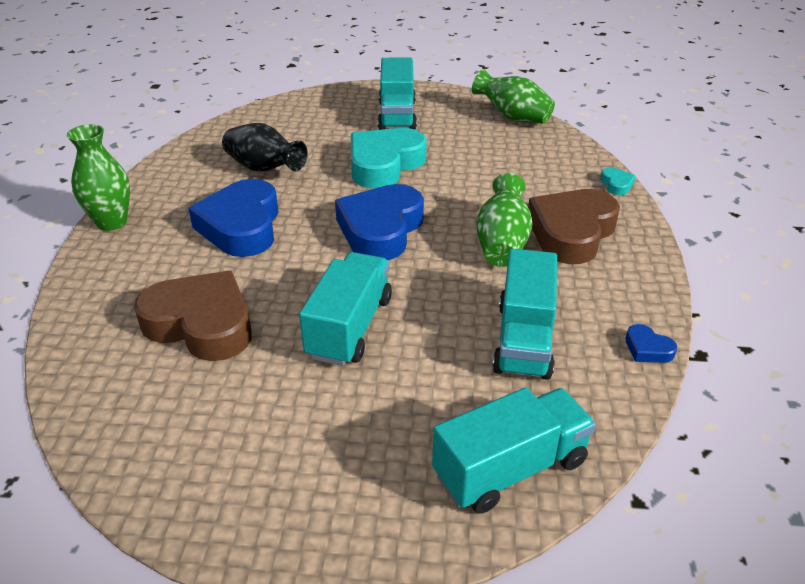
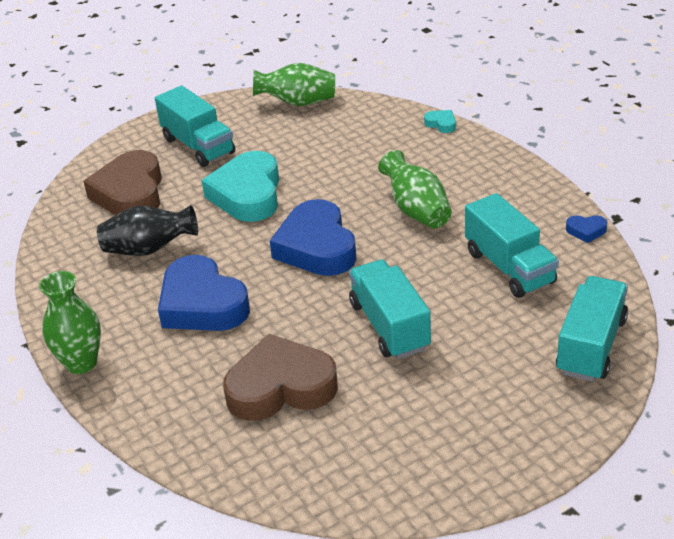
camera: 35 degrees left, 0 degrees up
brown heart [528,189,620,264] -> brown heart moved to [83,150,162,215]

